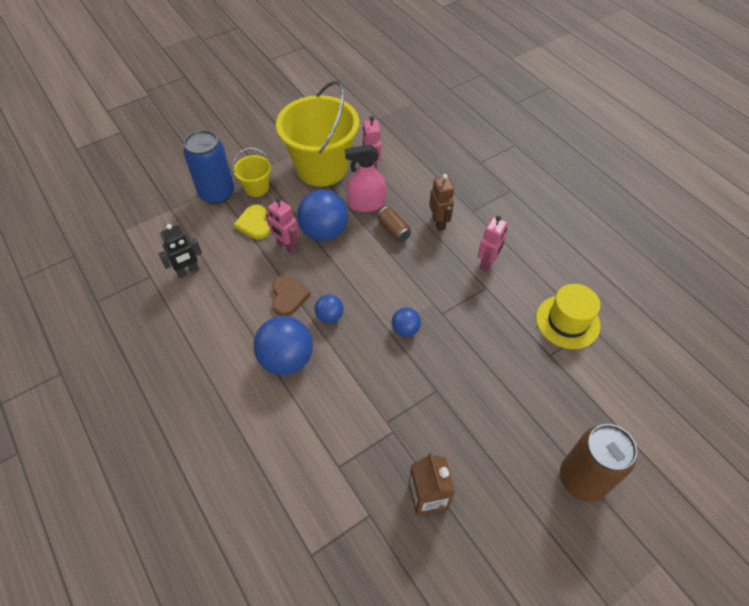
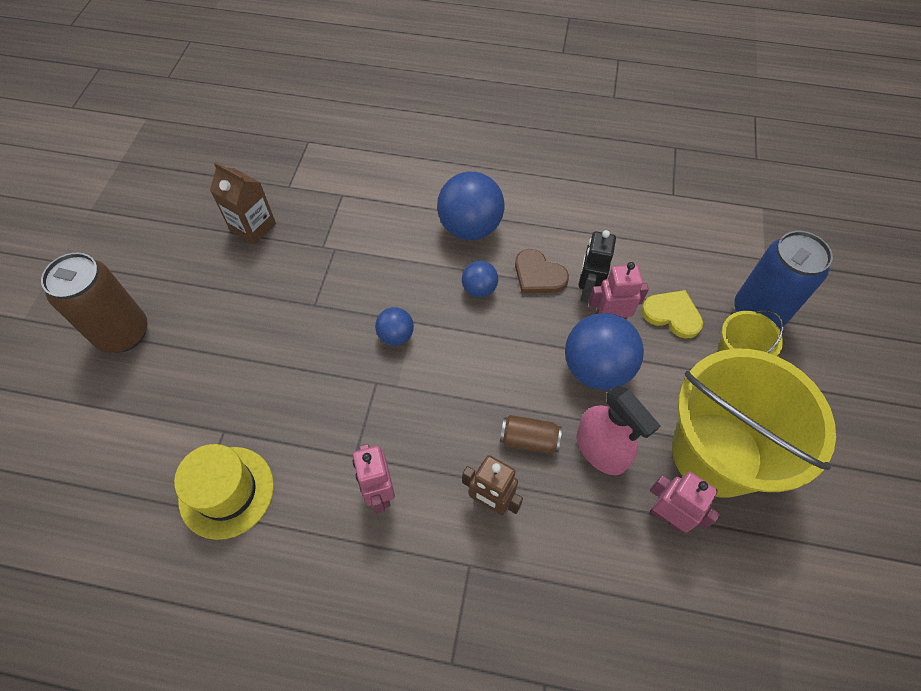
camera: 135 degrees right, 5 degrees up
black robot [158,224,202,278] -> black robot moved to [579,230,616,303]
pink spray bottle [345,145,387,212] -> pink spray bottle turned 105 degrees clockwise [577,385,660,475]

